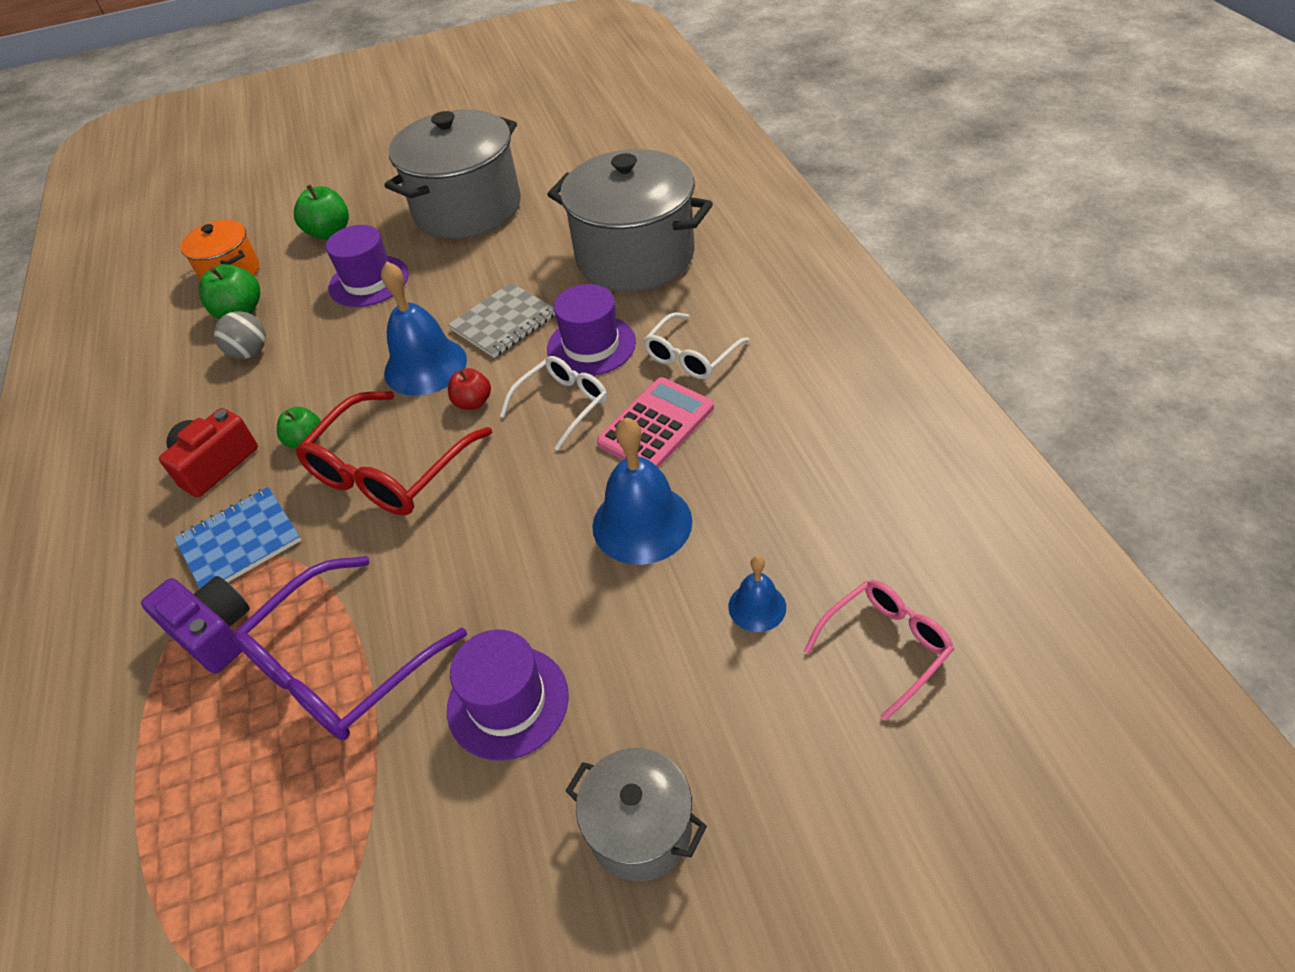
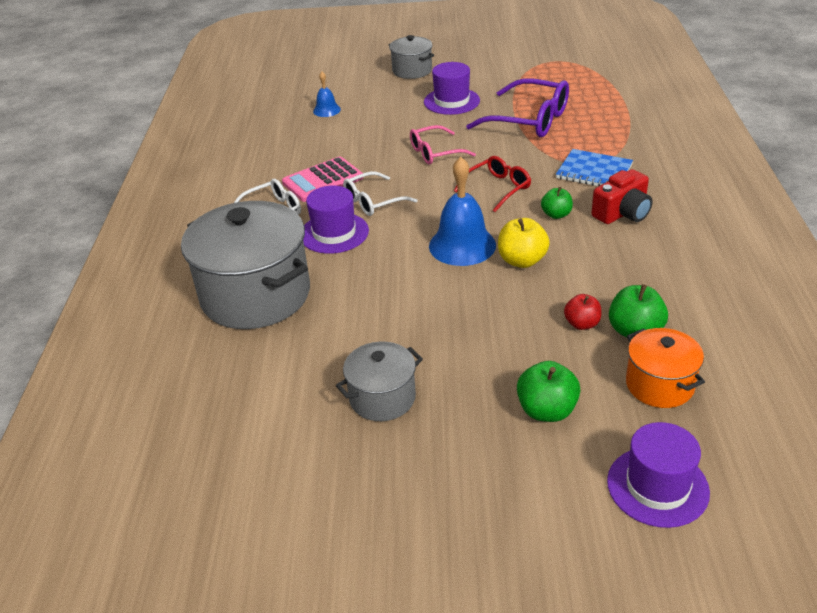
camera: 165 degrees left, 10 degrees down
purple camera [141,576,250,674] -> none
blue notebook [174,487,301,588] -> blue notebook turned 45 degrees clockwise [556,149,633,186]
grey ball [214,311,266,359] -> none
purple glasses [232,556,467,740] -> purple glasses turned 60 degrees clockwise [466,78,569,137]
red glasses [295,391,492,515] -> red glasses [454,156,531,212], size x0.61
purple hat [326,225,409,307] -> purple hat moved to [607,422,710,528]
grey pot [384,109,521,239] -> grey pot [336,342,423,421], size x0.52
grey notebook [448,283,555,358] -> none
red apple [448,368,491,410] -> red apple moved to [564,294,601,330]
blue bell [592,417,692,565] -> none
pink glasses [804,580,954,721] -> pink glasses moved to [410,125,476,164]
none -> yellow apple [498,218,550,268]

